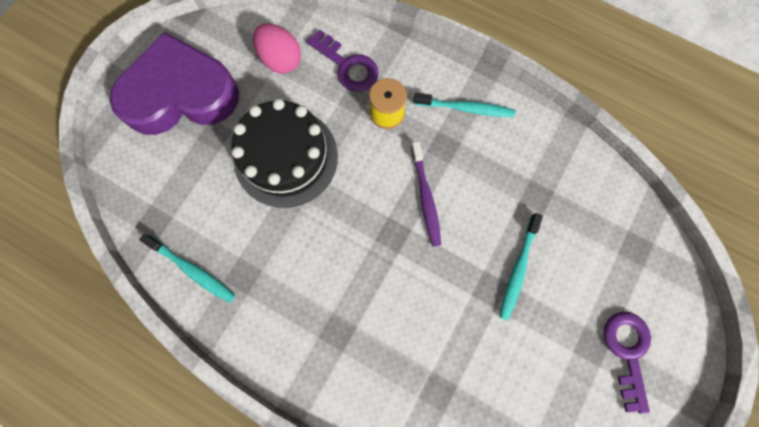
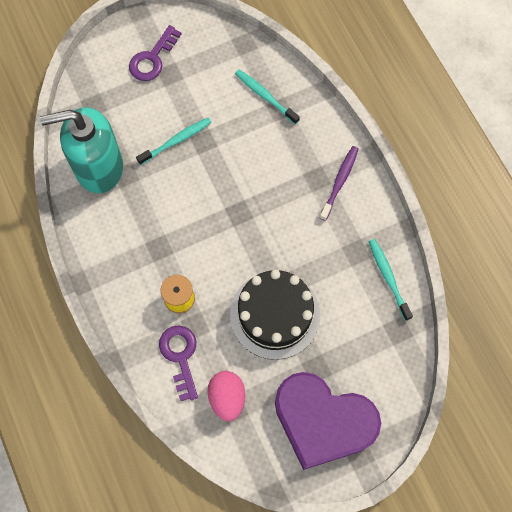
camera: 145 degrees left, 5 degrees down
purple toothbrush [411,141,441,247] -> purple toothbrush moved to [320,146,359,221]
turquoise toothbrush [413,93,515,117] -> turquoise toothbrush moved to [235,70,300,124]
none -> turquoise soap dispenser [40,107,123,193]

